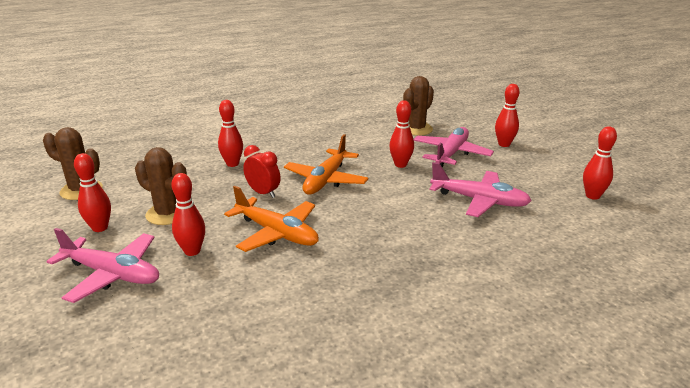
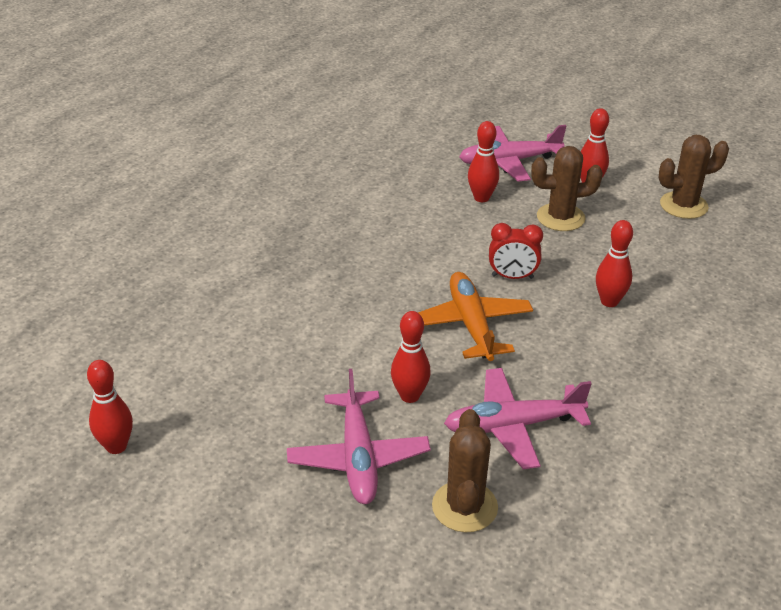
camera: 145 degrees right, 10 degrees up
orange plane [224,186,319,252] -> none
pink plane [429,162,532,217] -> pink plane moved to [444,368,592,469]
red bowling pin [495,84,519,147] -> none

